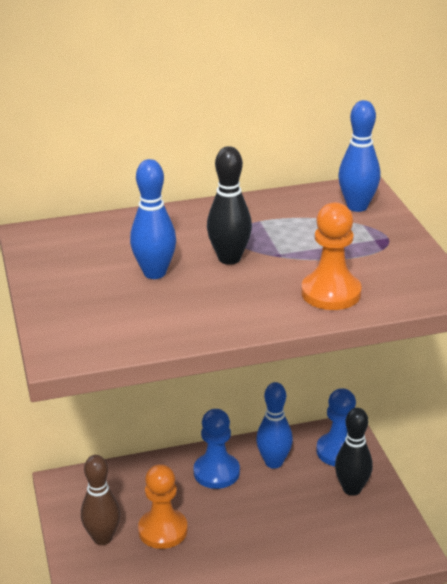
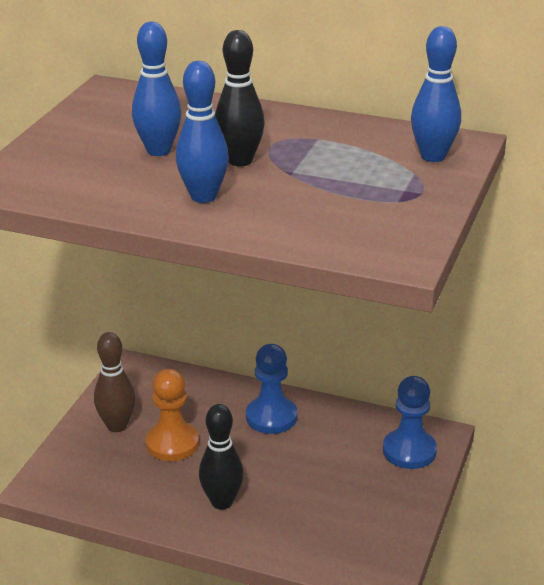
camera: 35 degrees right, 0 degrees up
blue bowling pin [256,382,293,469] -> blue bowling pin moved to [176,61,229,203]
orange pawn [301,202,362,310] -> none
black bowling pin [335,408,373,496] -> black bowling pin moved to [199,404,244,510]

